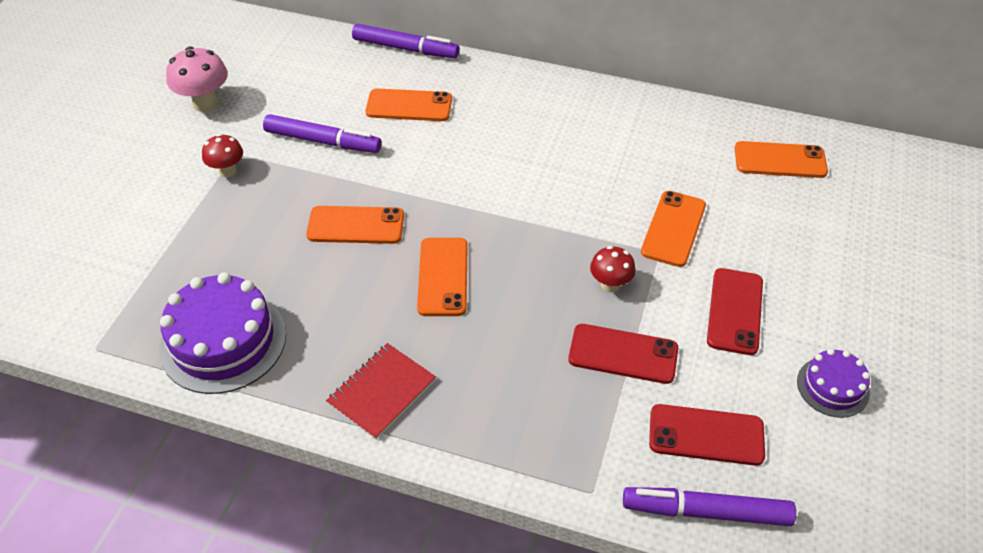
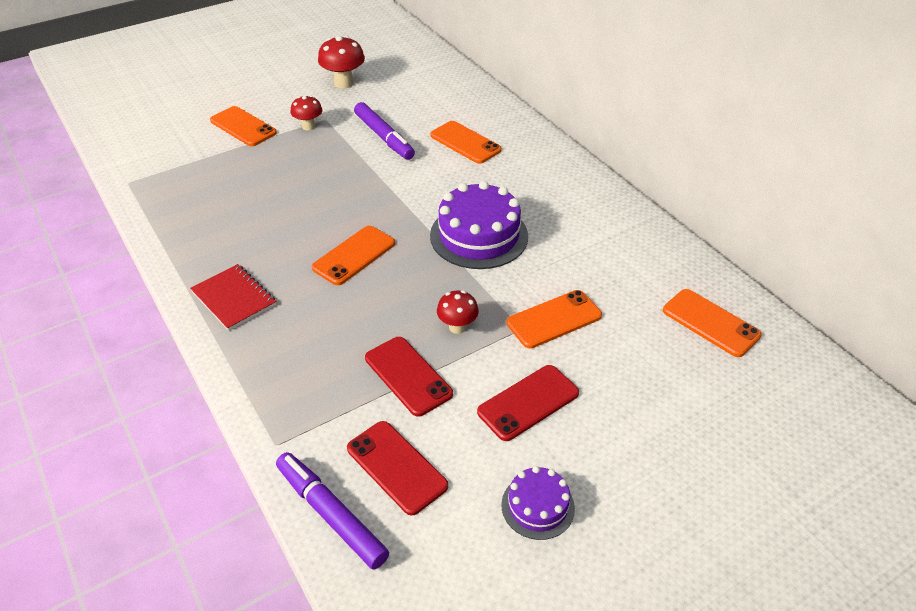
camera: 40 degrees right, 5 degrees down
purple cake [159,272,286,394] -> purple cake moved to [430,181,528,269]
pink mushroom [166,47,228,112] -> red mushroom [318,36,365,89]
orange phone [306,206,404,244] -> orange phone moved to [210,106,277,146]
red notebook [326,343,436,440] -> red notebook turned 60 degrees clockwise [190,264,276,331]
purple marker [352,24,459,58] -> none

